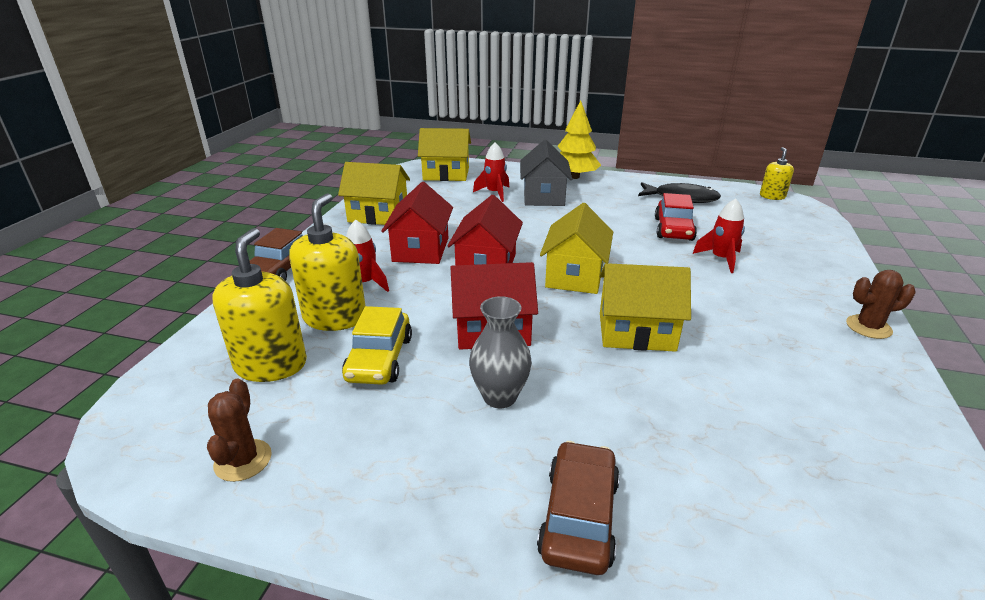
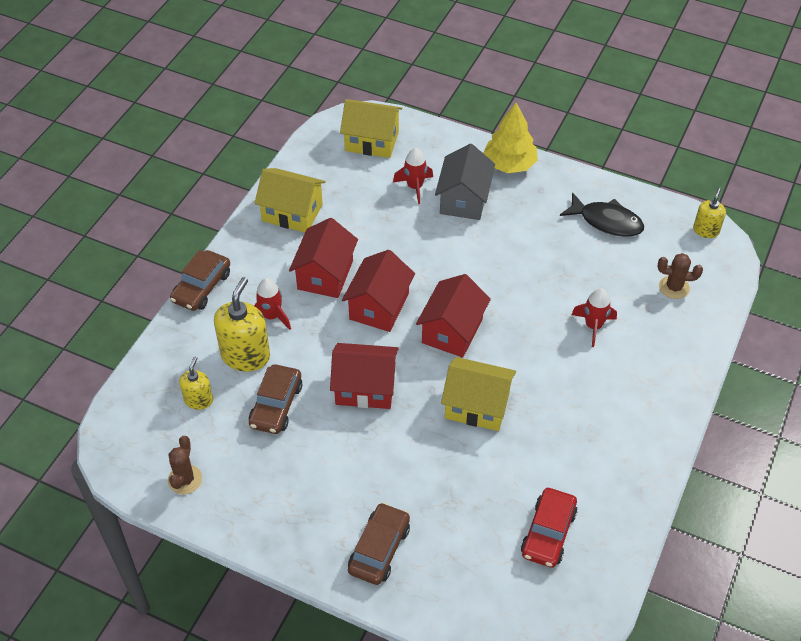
camera: 10 degrees right, 20 degrees up
yellow soap dispenser [212,228,307,382] -> yellow soap dispenser [179,357,213,410], size x0.57
yellow car [342,306,412,385] -> brown car [249,364,302,434]
grey vase [469,296,532,408] -> none
yellow house [540,203,613,294] -> red house [416,274,491,358]
red car [655,193,697,241] -> red car moved to [521,488,578,568]
brown cactus [846,270,916,339] -> brown cactus moved to [658,253,703,299]

